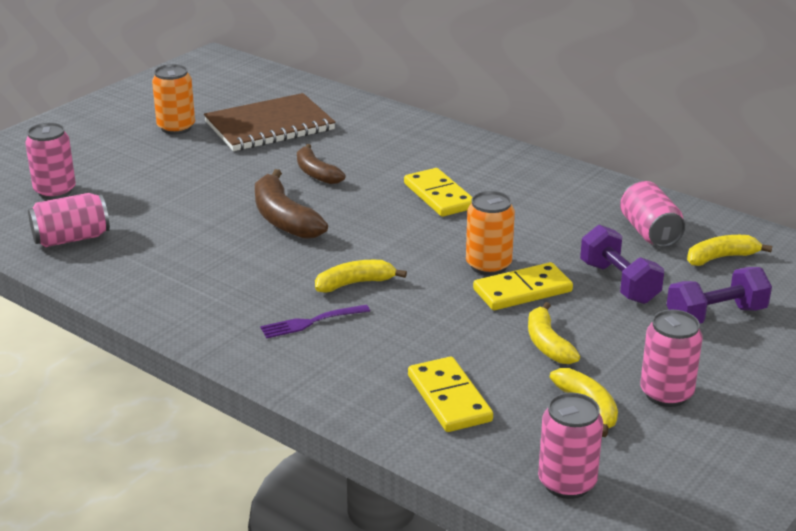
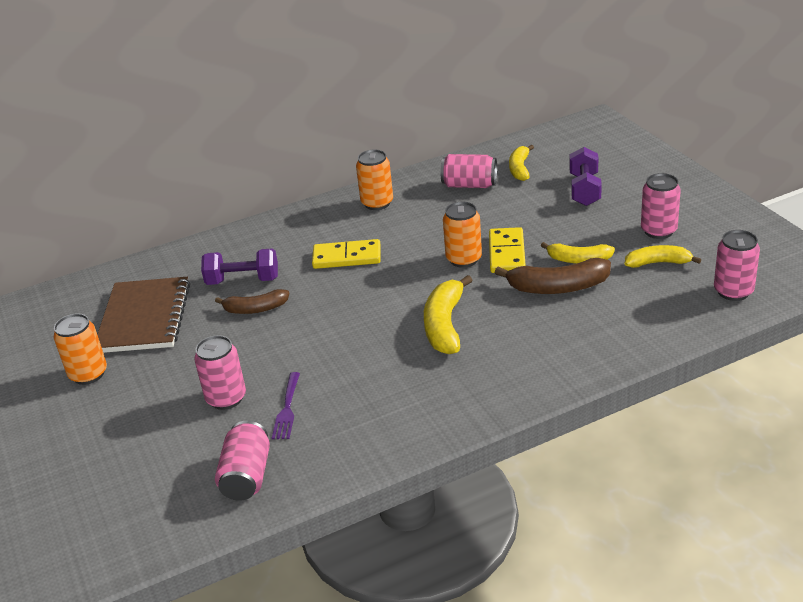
camera: 60 degrees left, 5 degrees up
pink can [25,123,76,199] -> pink can moved to [194,335,246,410]
brown banana [255,169,328,239] -> brown banana moved to [495,258,611,294]
purple fork [260,305,370,339] -> purple fork moved to [272,372,300,439]
yellow banana [315,260,407,293] -> yellow banana [424,275,473,354], size x1.53
yellow domino [408,357,493,432] -> none
purple dumbbell [580,225,664,304] -> purple dumbbell moved to [201,248,278,285]
none -> orange can [356,150,393,210]

